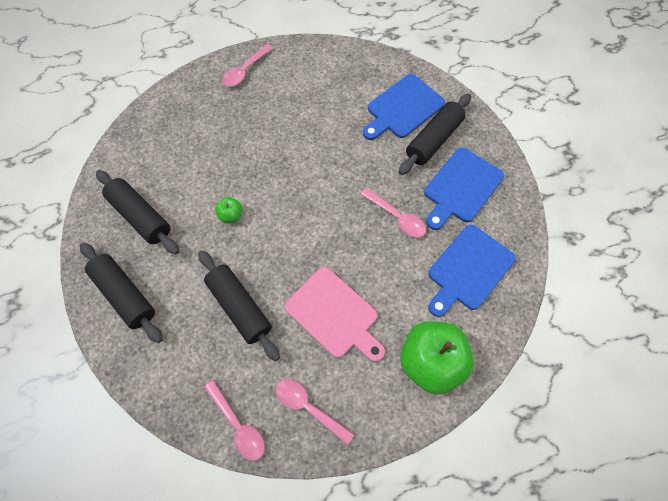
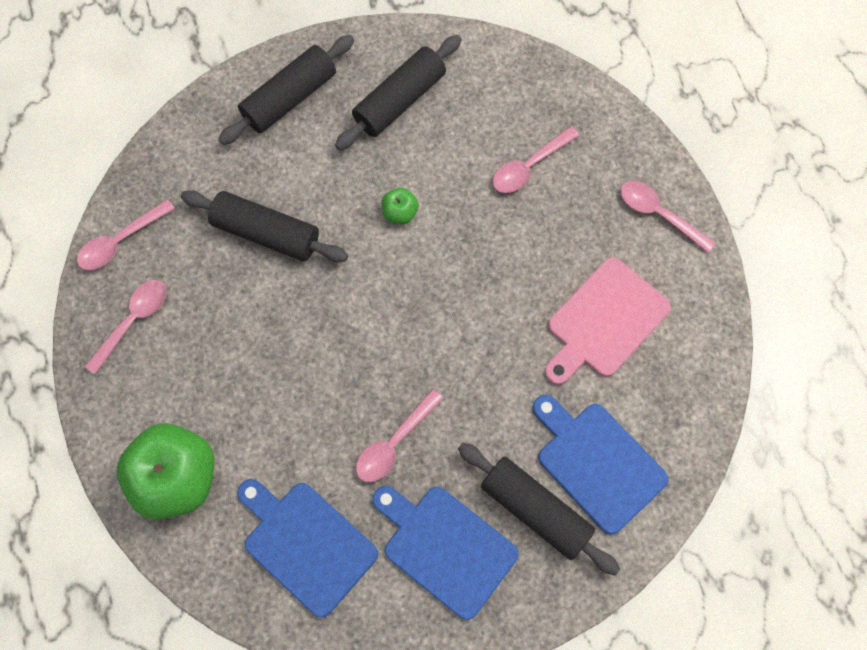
camera: 90 degrees right, 5 degrees up
black rolling pin [198,250,280,361] -> black rolling pin turned 60 degrees clockwise [181,190,348,262]
pink cutting board [285,267,385,362] -> pink cutting board moved to [545,257,671,385]
none -> pink spoon [492,126,580,193]

